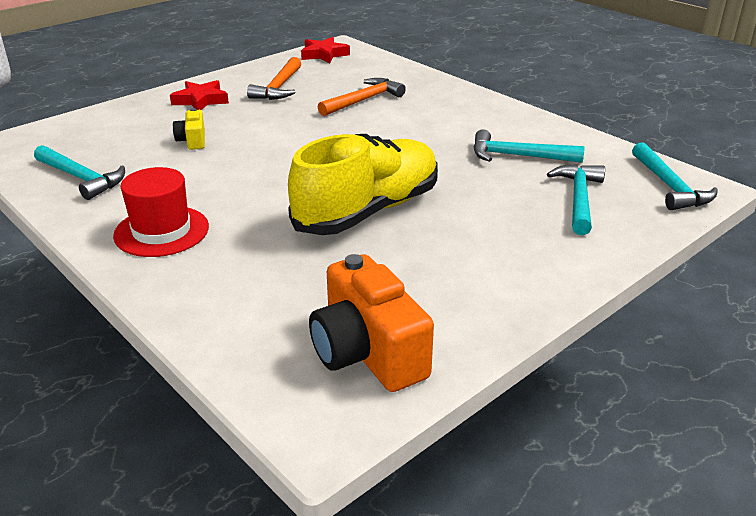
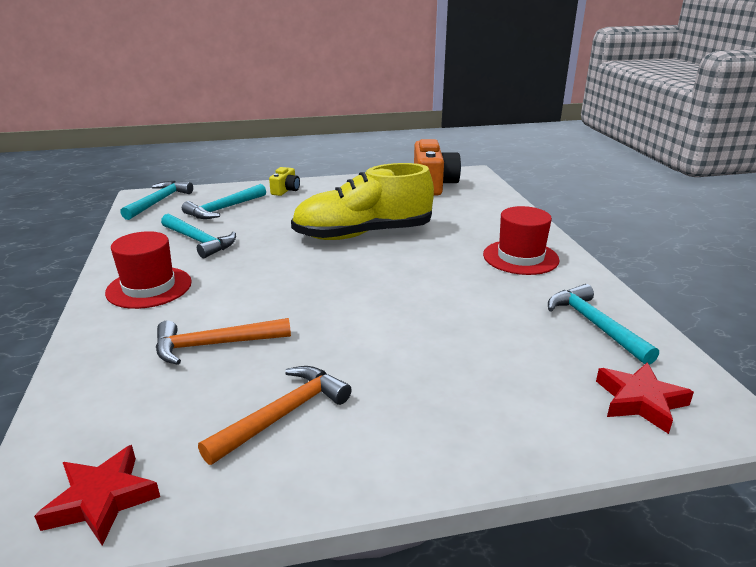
camera: 150 degrees left, 5 degrees down
red star [170,80,229,110] -> red star moved to [596,362,694,434]
yellow camera [173,108,205,150] -> yellow camera moved to [269,167,300,196]
none -> red hat [105,231,192,309]

